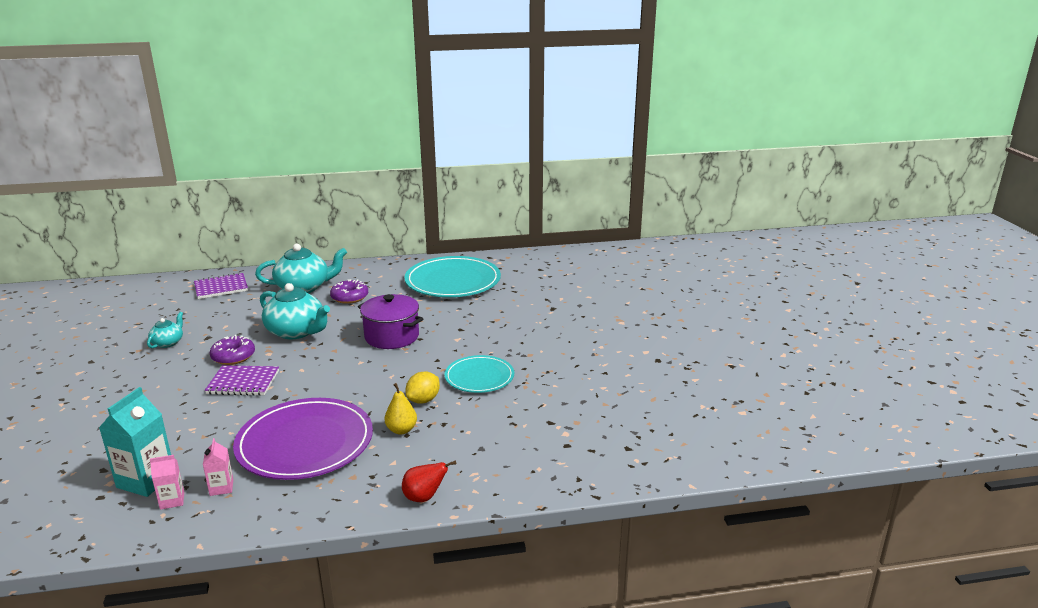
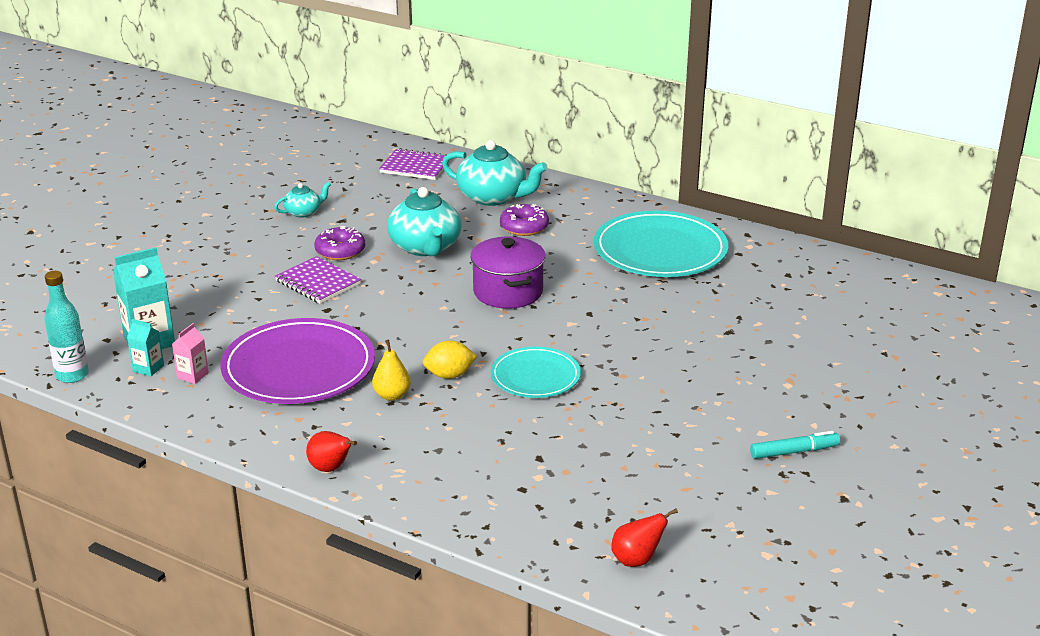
camera: 40 degrees right, 5 degrees up
pink carton [150,455,184,510] -> turquoise carton [127,319,164,376]
none -> turquoise bottle [44,271,89,383]
none -> red pear [611,508,678,567]
none -> turquoise marker [750,431,840,459]

